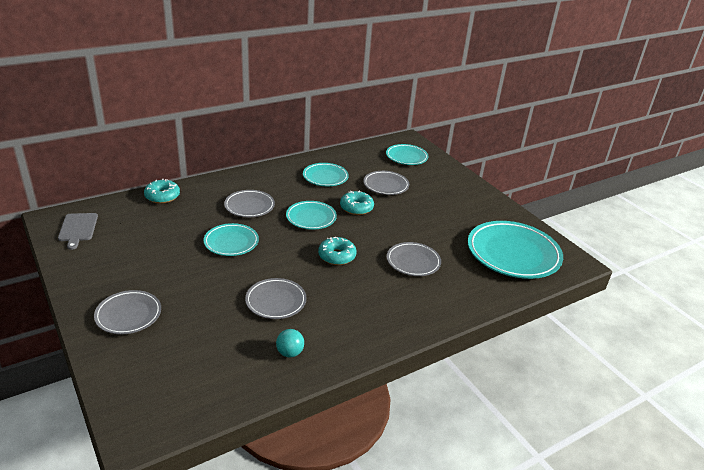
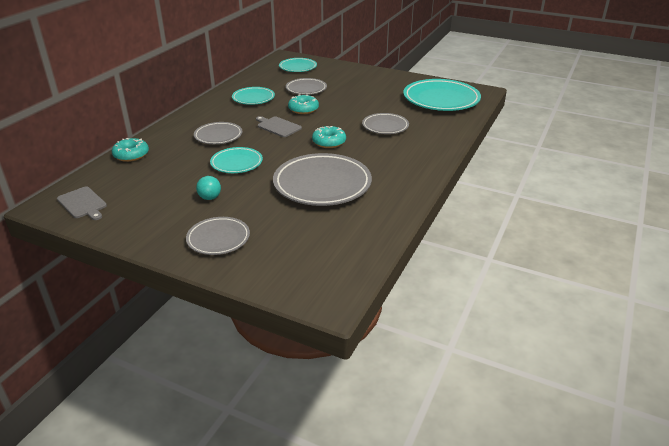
camera: 30 degrees left, 0 degrees up
grey plate [245,278,307,319] -> grey plate [273,153,372,206], size x1.78
turquoise ball [276,329,304,357] -> turquoise ball moved to [196,176,221,200]
turquoise plate [286,201,337,230] -> grey cutting board [256,116,302,137]

